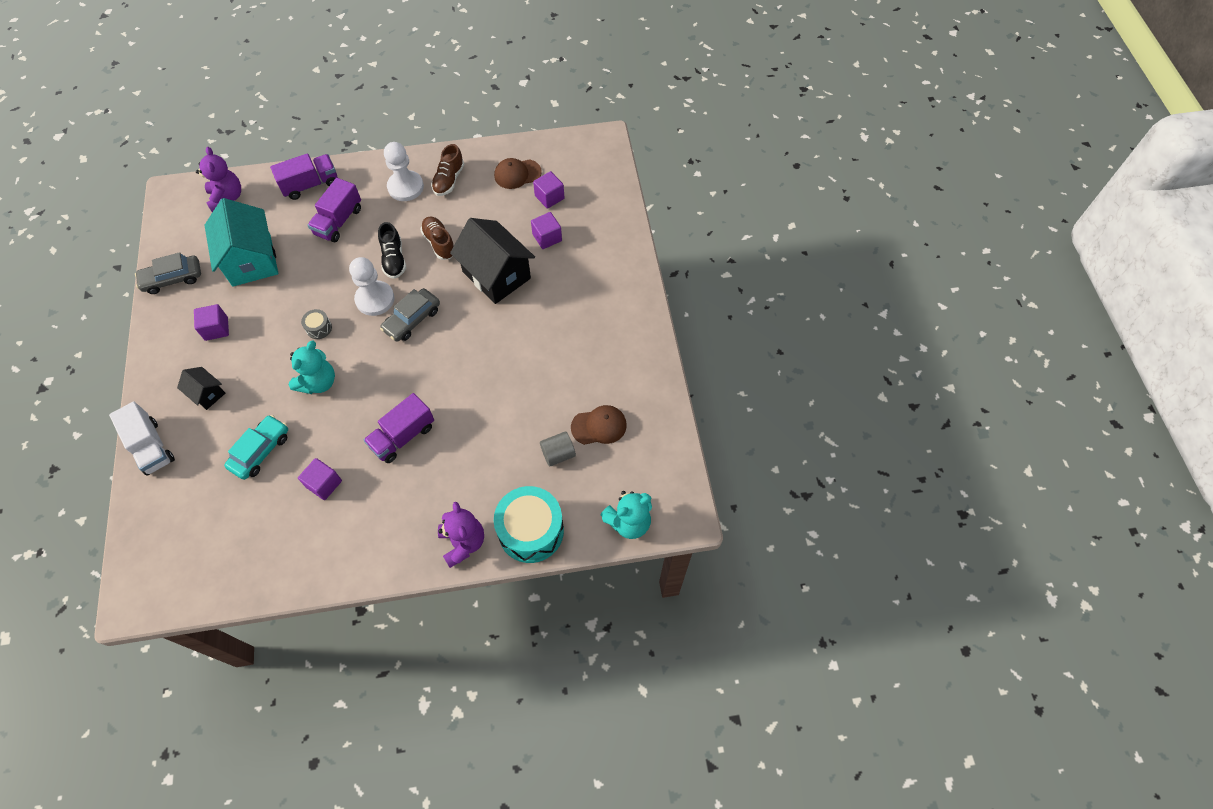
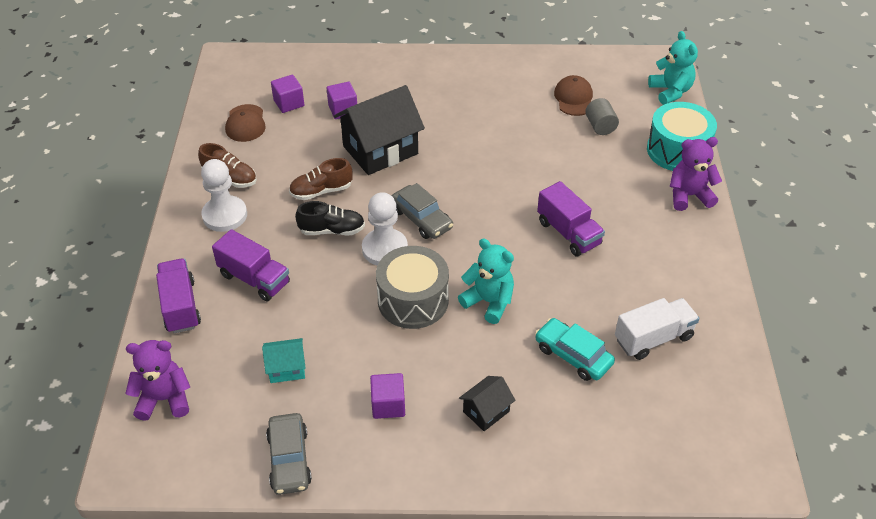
camera: 80 degrees left, 15 degrees down
white truck [109,401,175,476] -> white truck moved to [615,298,699,360]
turquoise house [205,198,278,287] -> turquoise house [262,338,306,383], size x0.49
purple cube [298,458,342,500] -> none
grey drum [301,309,332,339] -> grey drum [376,246,449,329], size x2.28

